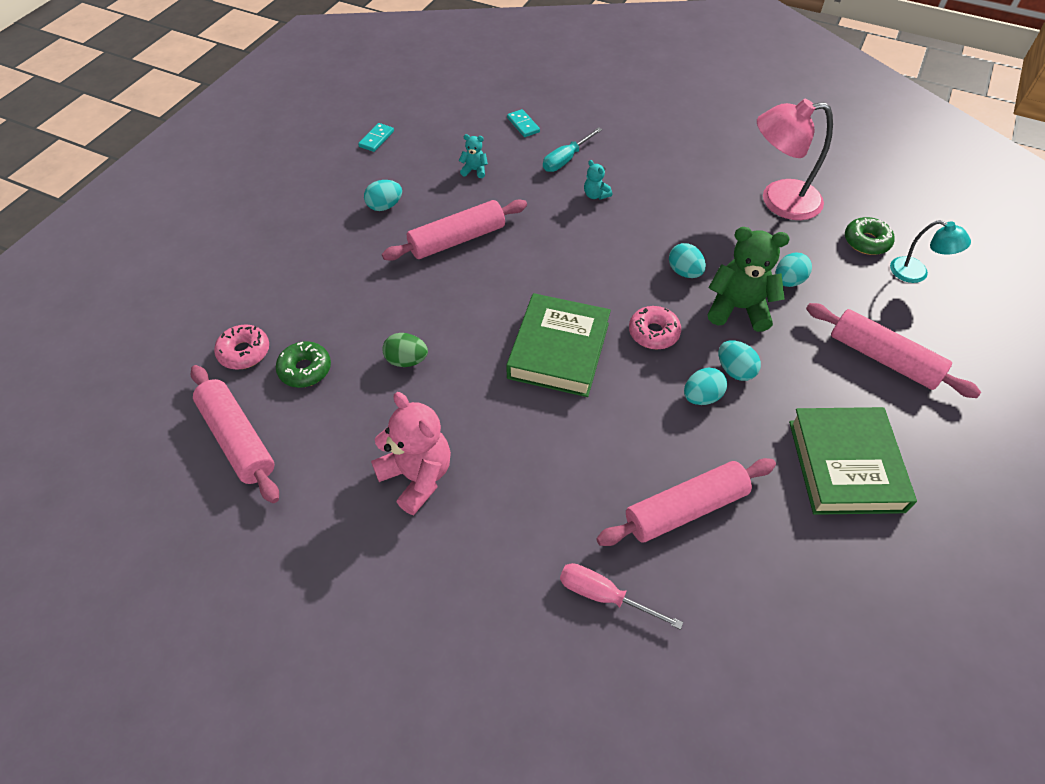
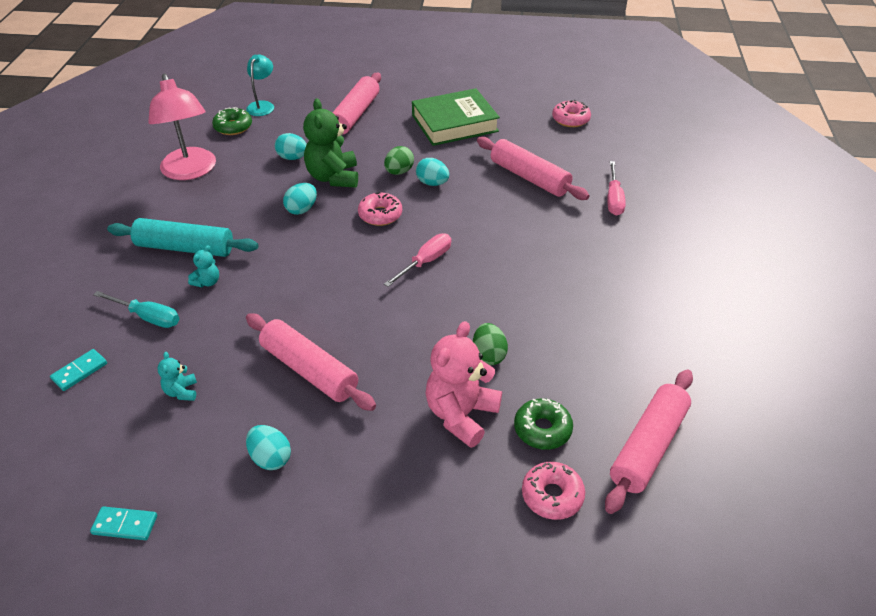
camera: 110 degrees left, 10 degrees down
pink teddy bear [371,392,451,515] -> pink teddy bear moved to [426,321,502,448]
green book [506,293,611,397] -> pink screwdriver [384,233,451,287]
turquoise egg [718,341,761,381] -> green egg [384,146,414,175]
none -> turquoise rolling pin [107,218,258,257]
none -> pink donut [552,100,591,127]

